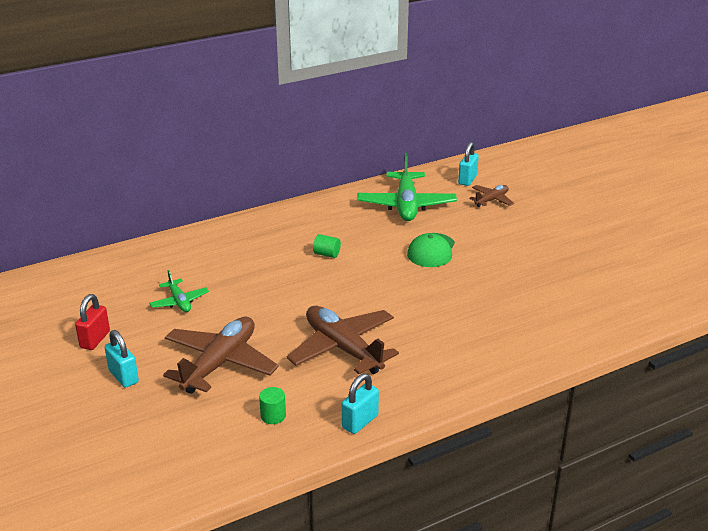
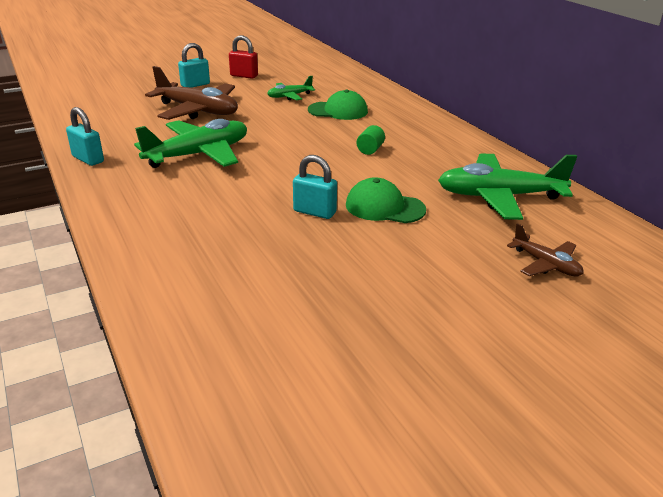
camera: 90 degrees right, 0 degrees up
green cylinder [259,387,286,424] -> none
brown plane [287,306,399,374] -> green plane [134,119,247,168]
turquoise padlock [458,142,479,186] -> turquoise padlock moved to [293,155,337,219]
none -> green cap [308,90,368,120]

